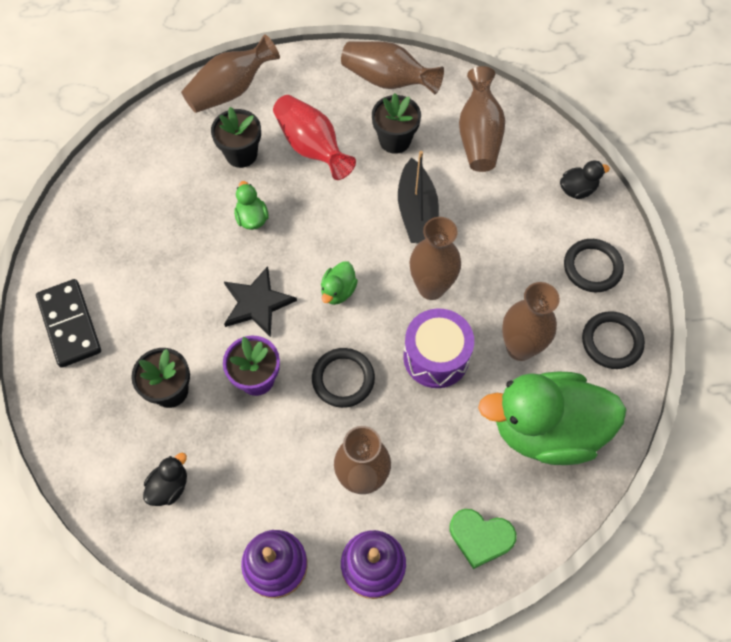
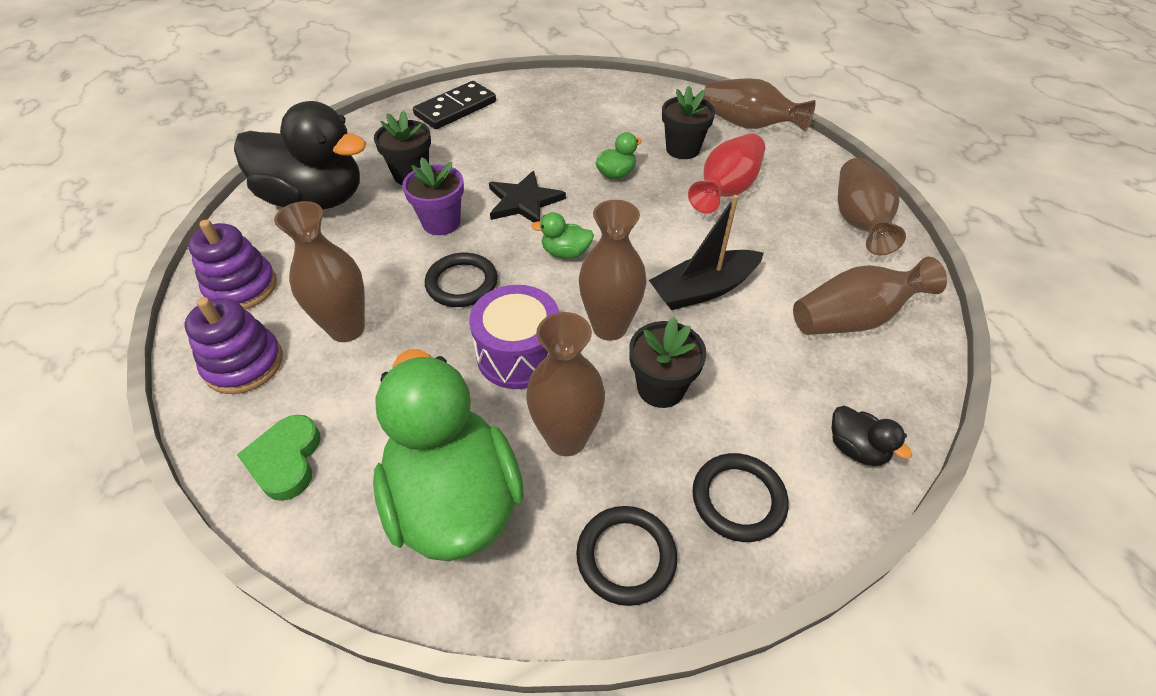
camera: 70 degrees right, 15 degrees down
black duck [143,453,187,506] -> black duck [234,101,366,210], size x2.48
black flower pot [372,93,421,154] -> black flower pot moved to [629,317,707,408]

